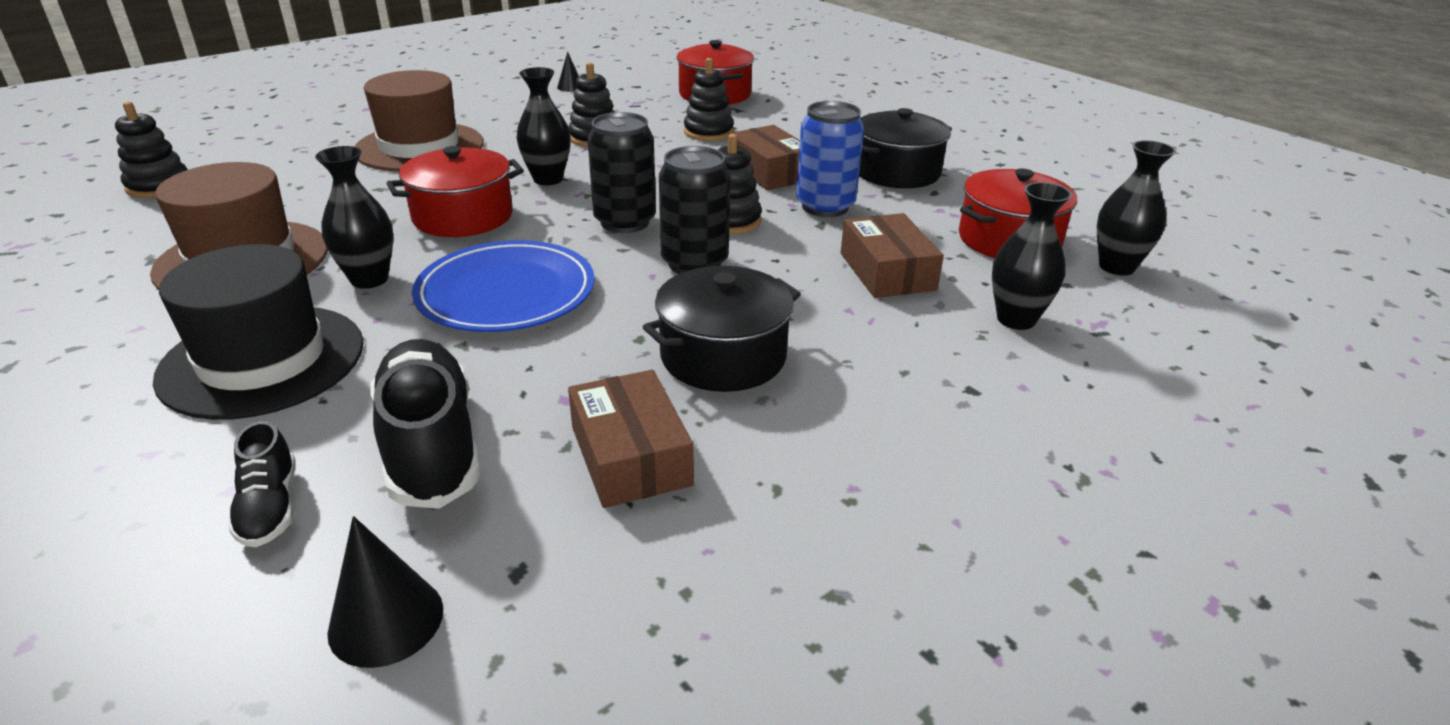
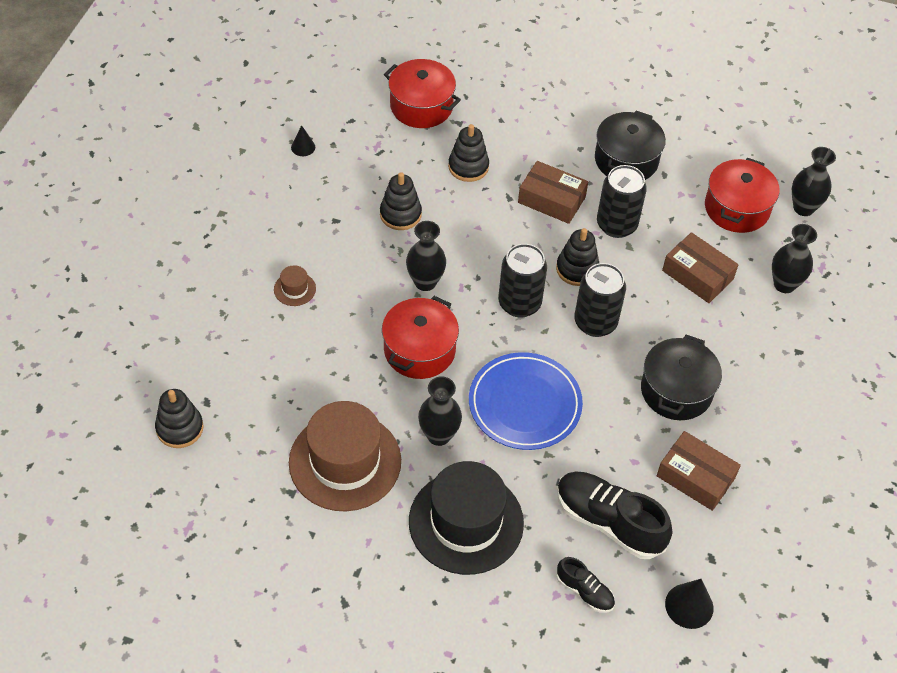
camera: 35 degrees left, 20 degrees up
brown hat [355,70,484,172] -> brown hat [274,265,316,306], size x0.41
blue can [796,101,864,217] -> black can [597,165,647,238]

